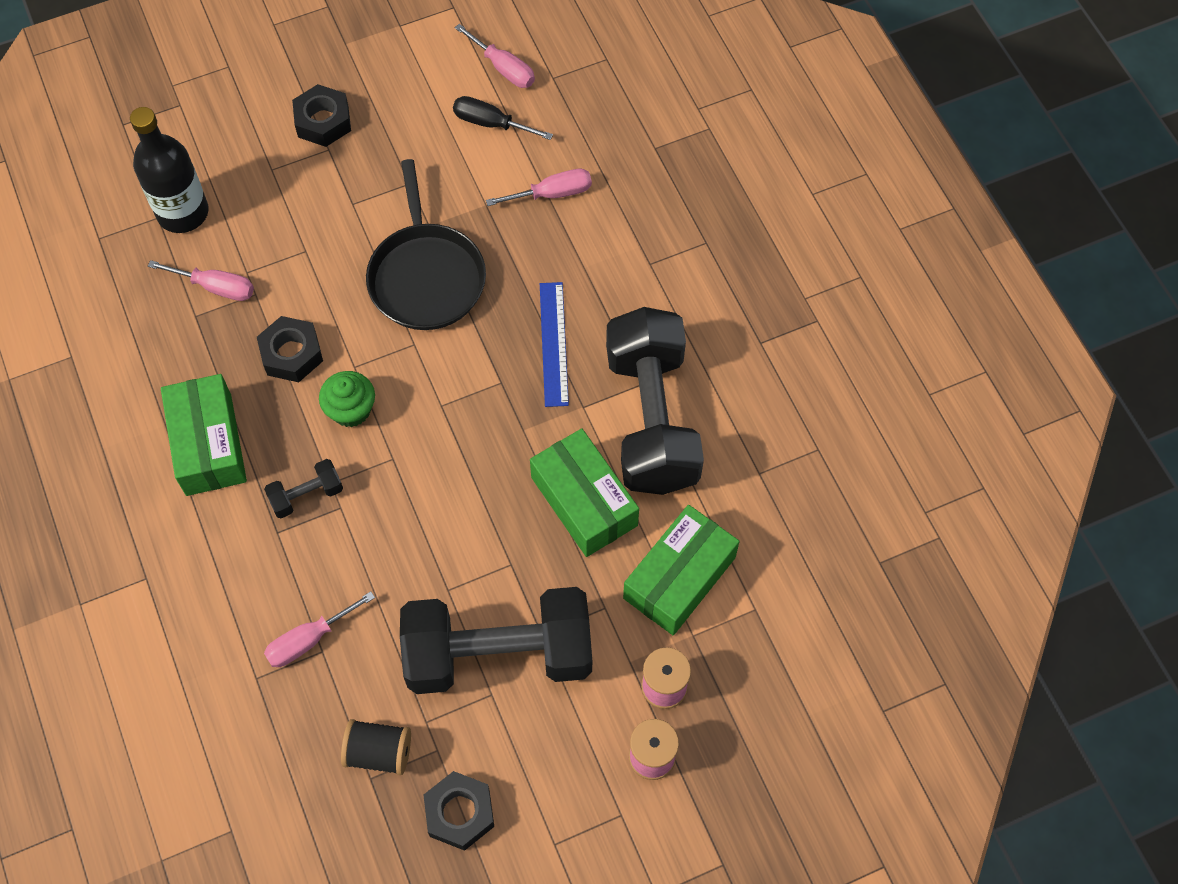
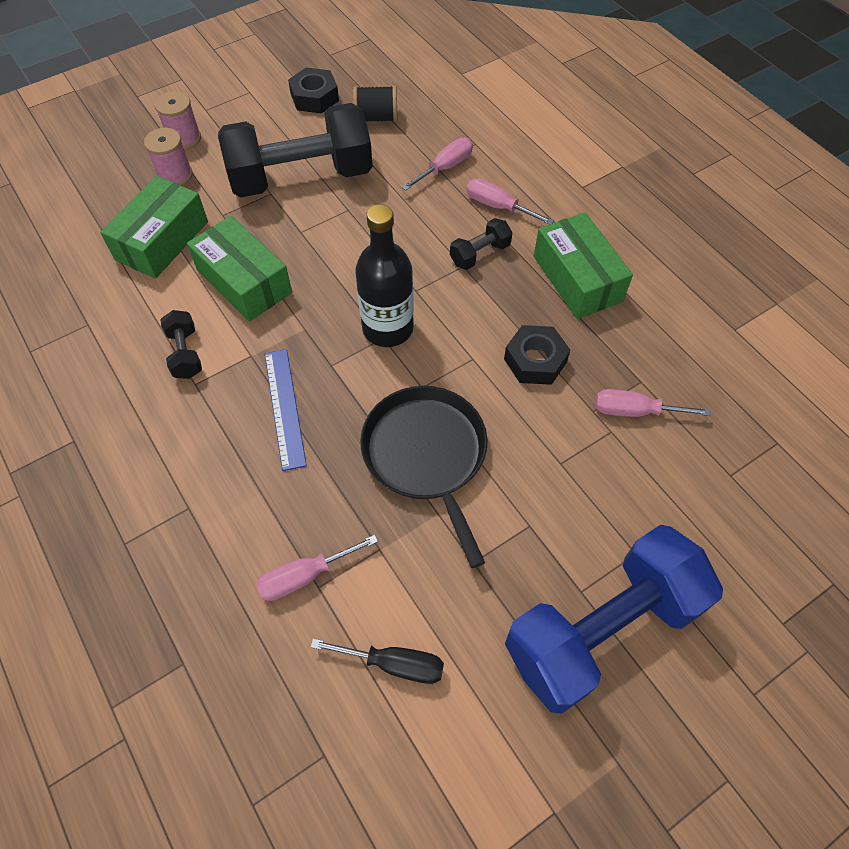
camera: 170 degrees right, 5 degrees down
black bottle [130,107,209,233] -> black bottle moved to [355,204,414,347]
black nut [292,84,351,147] -> blue dumbbell [505,525,723,714]
green cupcake [319,371,375,427] -> none
pink screwdriver [455,24,535,88] -> pink screwdriver moved to [466,179,554,225]
black dumbbell [606,307,704,495] -> black dumbbell [160,310,202,379], size x0.41

